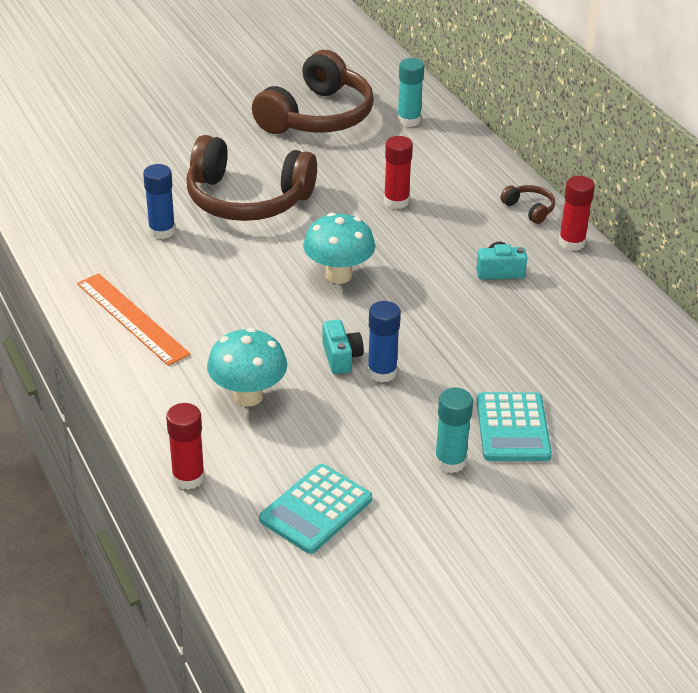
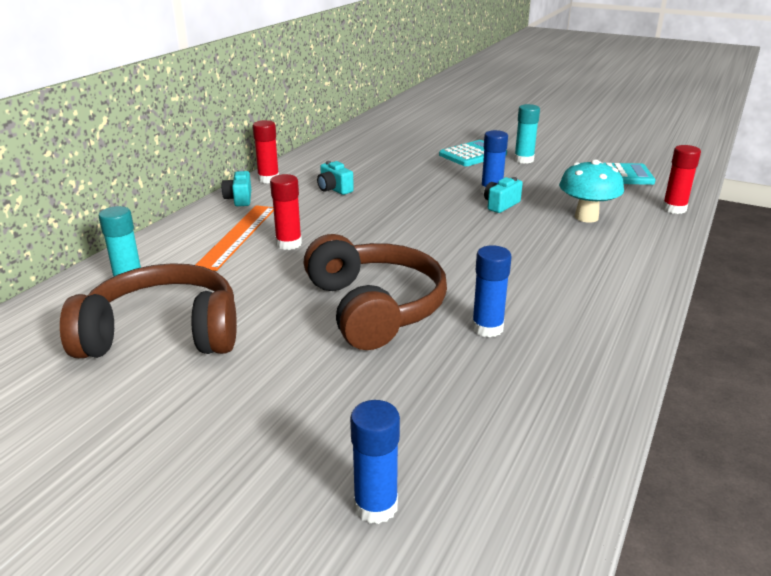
camera: 125 degrees left, 10 degrees down
orange ruler [77,273,190,366] -> orange ruler moved to [196,205,274,271]
turquoise mushroom [303,213,375,284] -> none
brown headphones [501,185,555,224] -> turquoise camera [222,169,251,206]
none -> blue glue stick [350,400,400,524]

